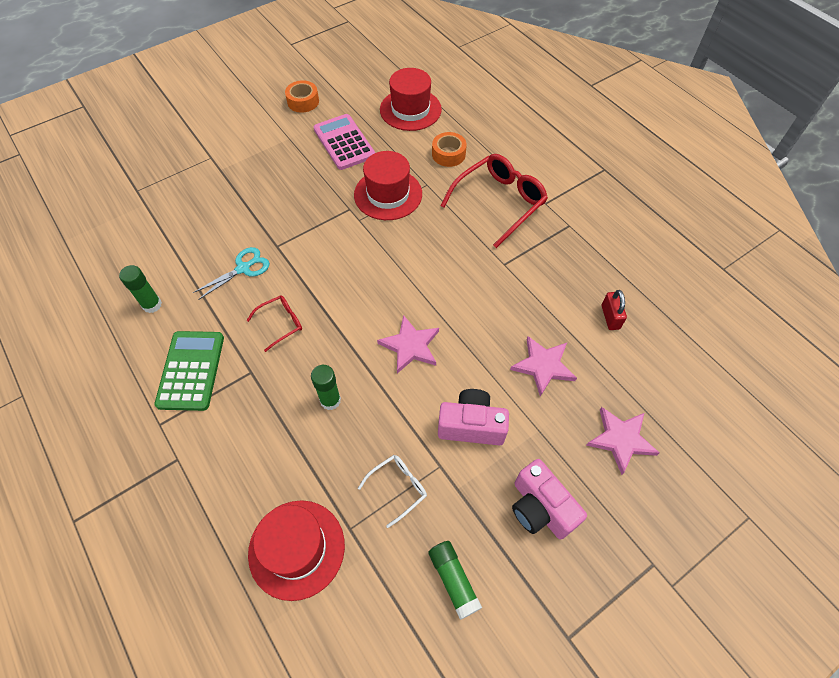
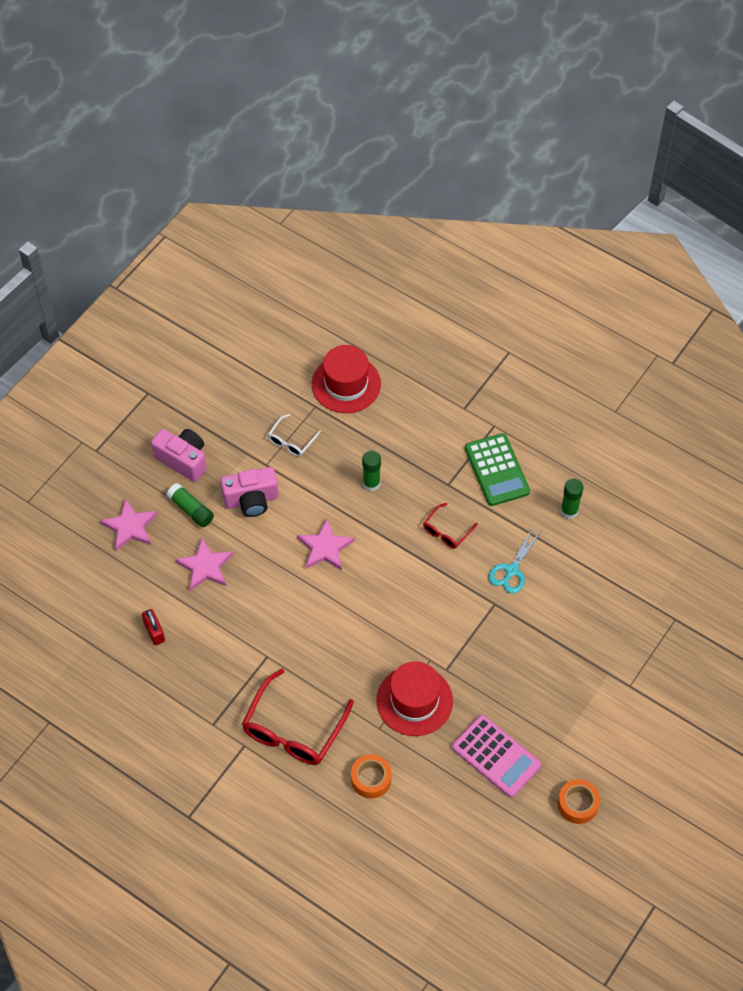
camera: 160 degrees right, 0 degrees up
red hat [380,68,442,131] -> none
green glue stick [428,541,482,620] -> green glue stick moved to [167,483,214,527]

